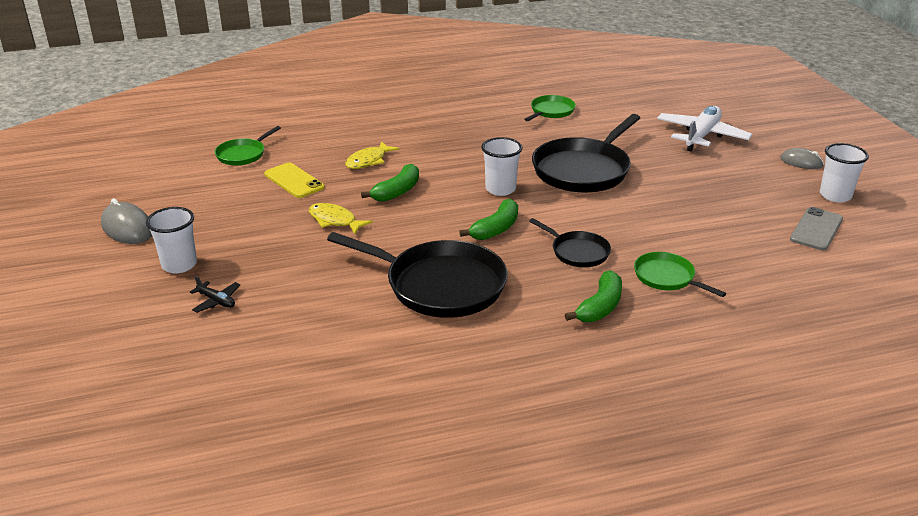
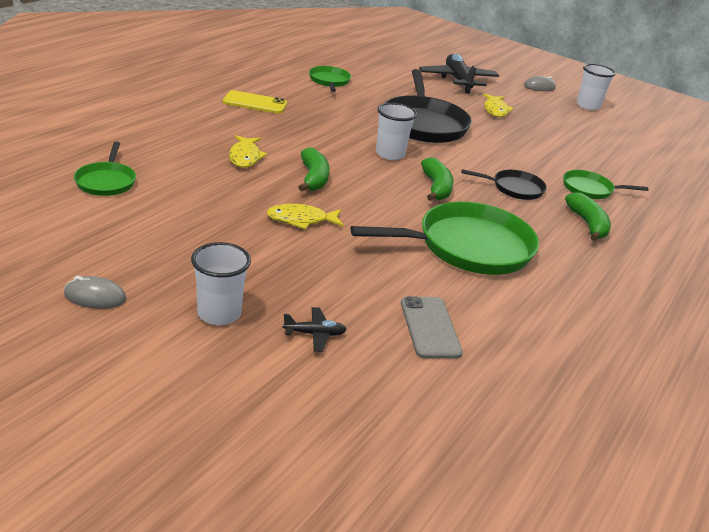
camera: 45 degrees left, 0 degrees up
grey mouse [101,198,152,244] -> grey mouse [64,276,126,309], size x0.65
yellow phone [264,162,325,198] -> yellow phone moved to [223,90,287,114]
black pan [327,232,508,318] -> green pan [350,202,539,275]
white plane [657,106,752,151] -> black plane [419,54,499,94]
grey phone [790,207,843,250] -> grey phone moved to [401,296,463,359]
none -> yellow fish [483,94,514,117]

